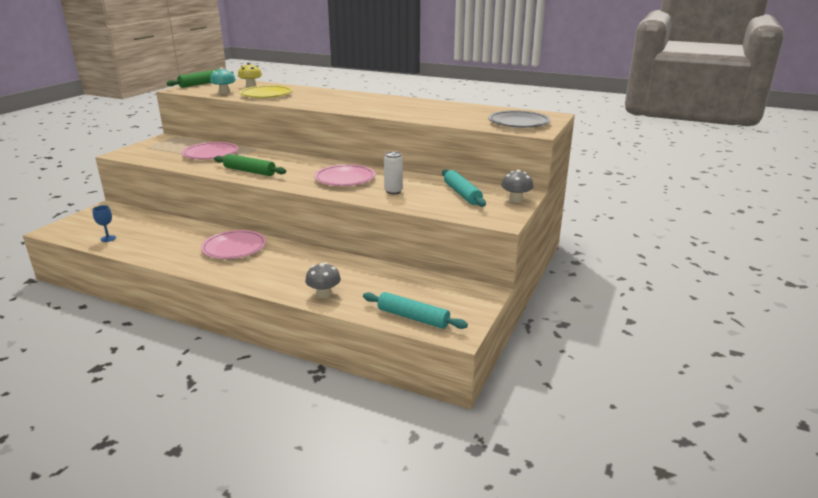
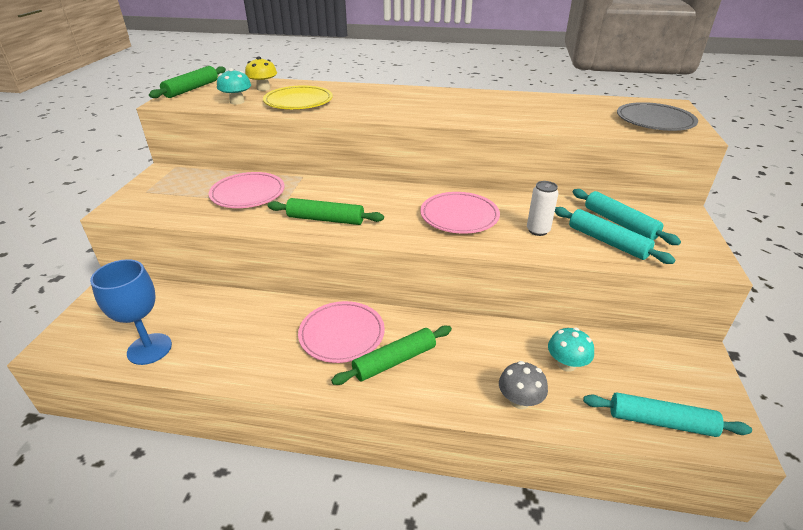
camera: 15 degrees left, 10 degrees up
blue goblet [92,205,116,242] -> blue goblet [90,259,172,365], size x2.00
grey mushroom [501,170,533,203] -> none
none -> green rolling pin [331,326,452,385]
none -> turquoise mushroom [548,327,594,372]
none -> turquoise rolling pin [555,207,675,264]

